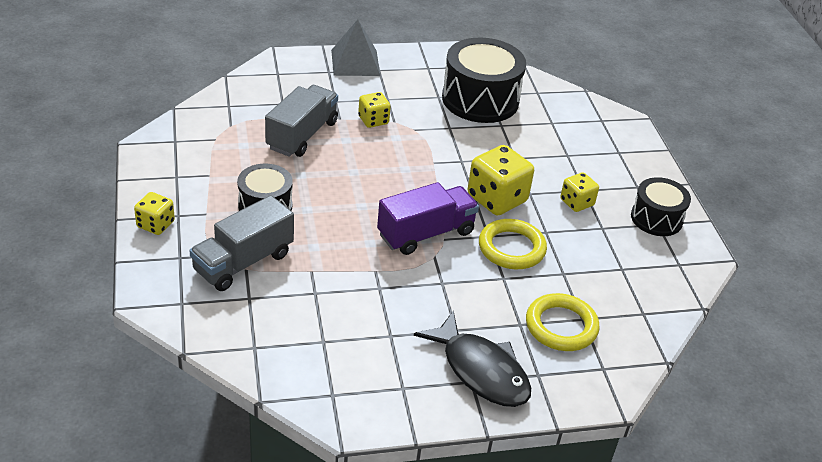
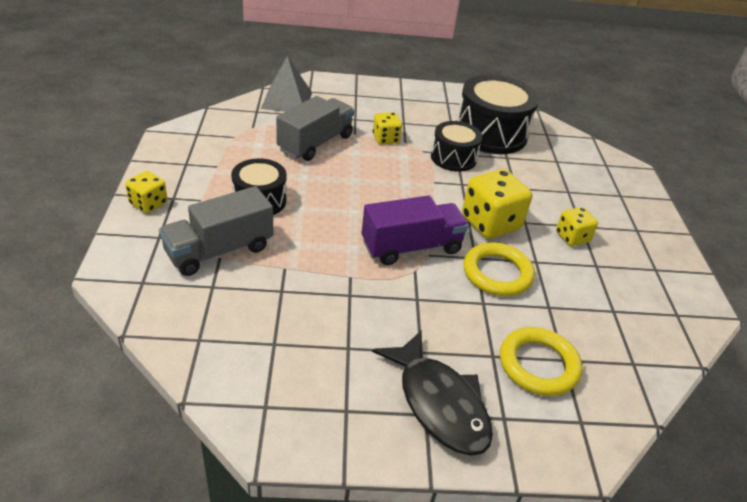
camera: 10 degrees right, 0 degrees up
grey pyramid [331,19,380,76] -> grey pyramid moved to [261,56,312,112]
black drum [631,177,691,236] -> black drum moved to [431,121,482,172]

